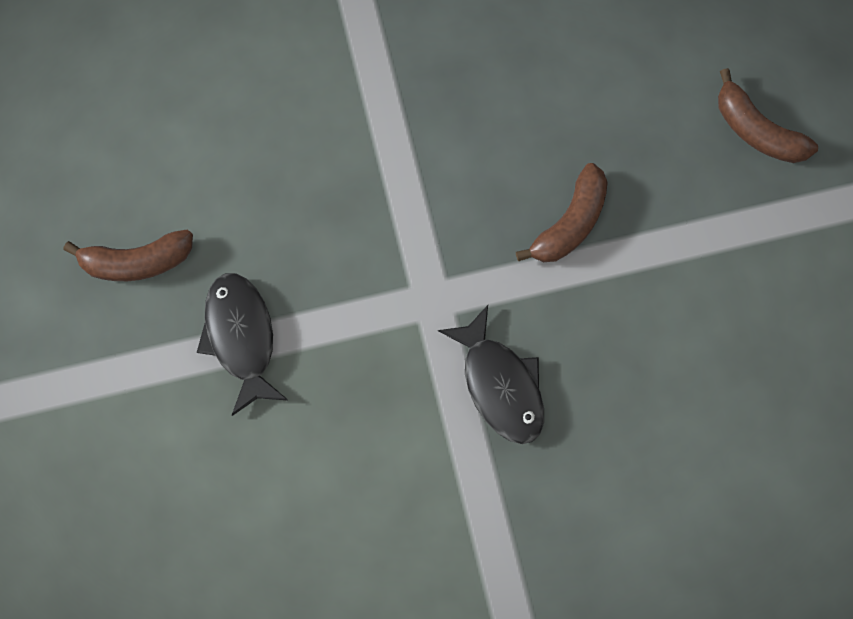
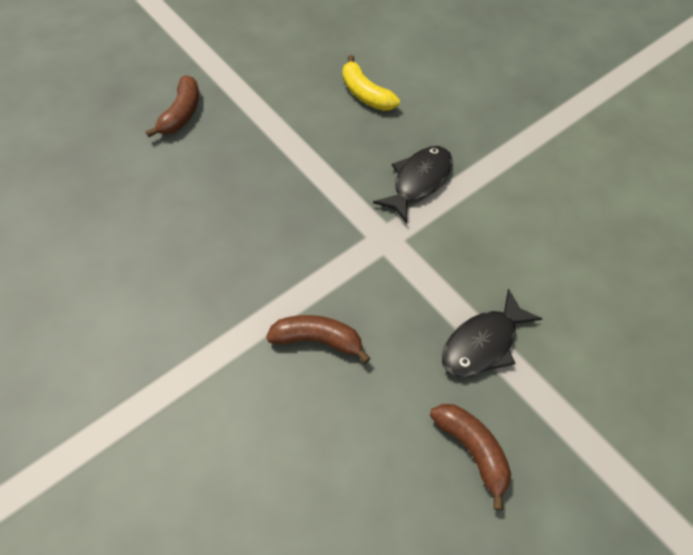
camera: 115 degrees left, 15 degrees down
brown banana [516,163,608,262] -> brown banana moved to [266,315,371,364]
none -> yellow banana [343,55,400,111]

